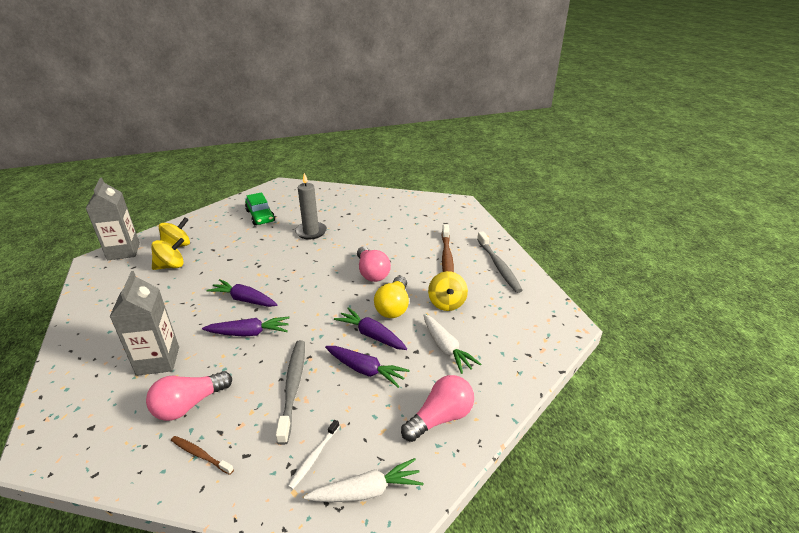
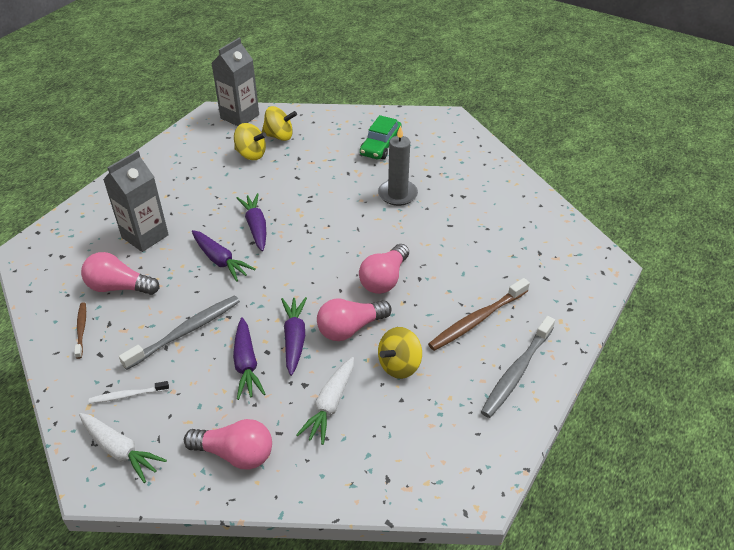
camera: 50 degrees right, 10 degrees up
yellow light bulb [374,276,409,318] -> pink light bulb [317,298,392,341]

